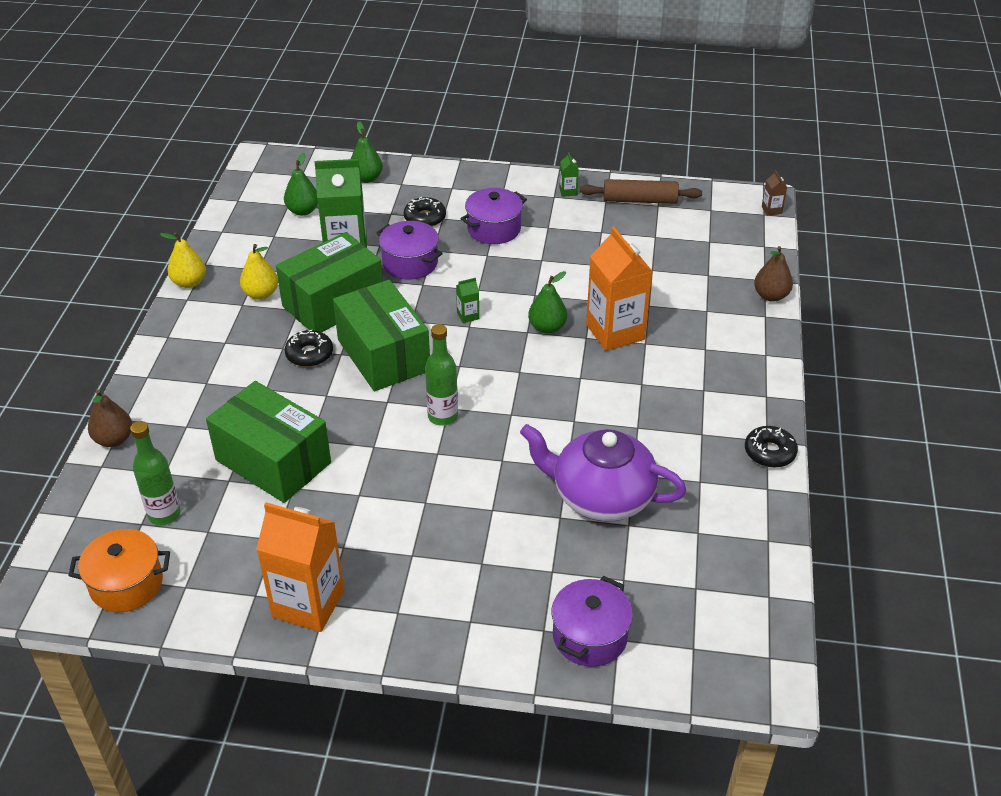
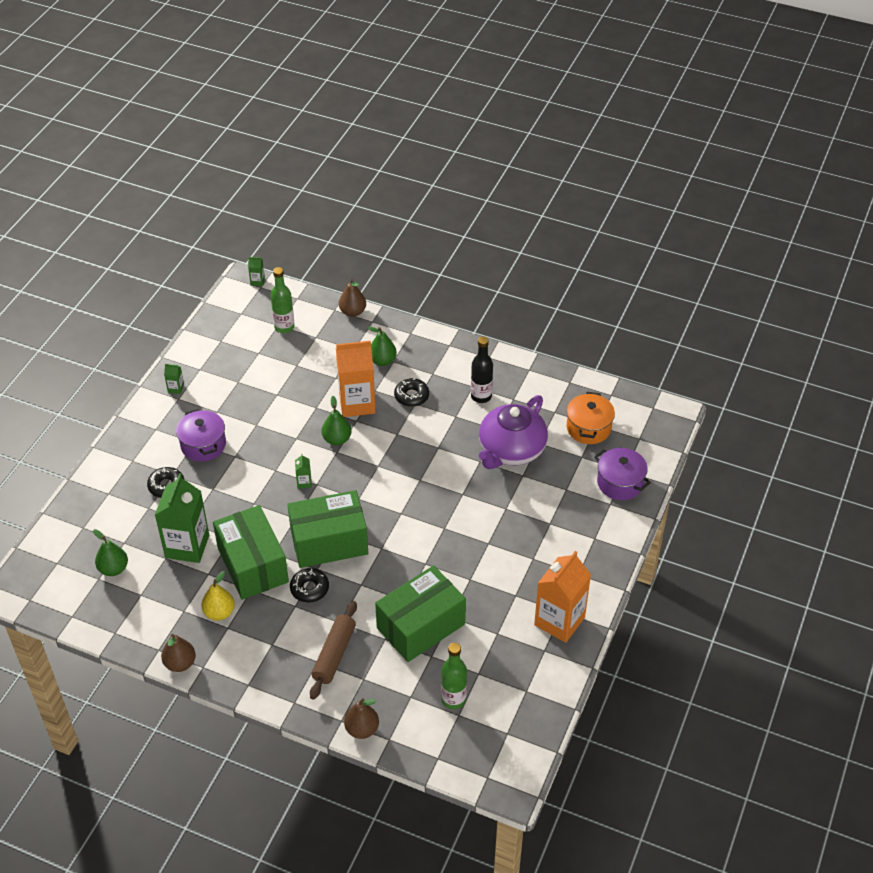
camera: 75 degrees left, 5 degrees up
orange pot [68,529,170,612] -> orange pot moved to [567,392,615,444]
yellow pear [160,232,206,288] -> brown pear [161,634,196,672]
green pear [351,121,383,183] -> green pear moved to [368,327,397,366]
purple pot [376,221,443,280] -> none
green bottle [425,324,458,426] -> green bottle moved to [271,267,294,333]
brown rolling pin [580,179,702,204] -> brown rolling pin moved to [310,601,357,700]
black donut [745,426,798,468] -> black donut moved to [394,378,429,407]
brown carton [762,170,787,215] -> green carton [248,257,265,286]
none -> black bottle [471,336,493,403]

